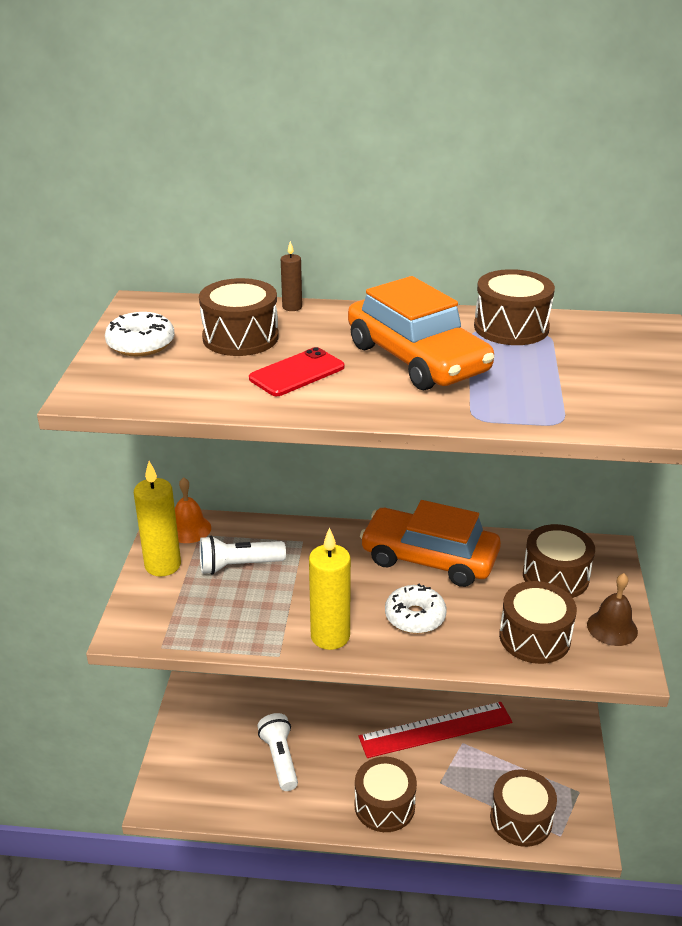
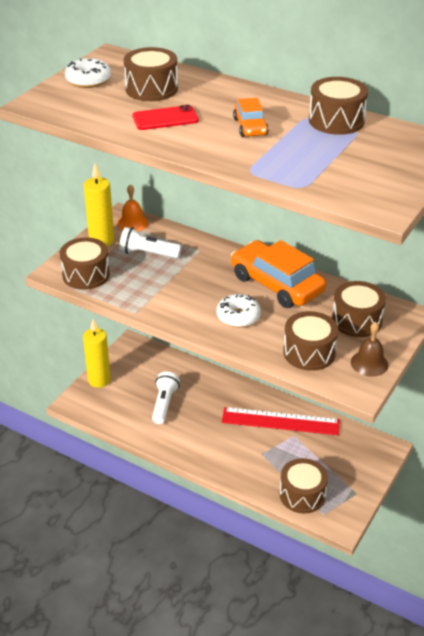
camera: 25 degrees right, 5 degrees up
brown candle [281,241,302,311] -> none
yellow candle [309,527,351,650] -> yellow candle moved to [83,320,111,388]
orange car [348,276,494,390] -> orange car [233,98,269,137], size x0.50
brown drum [355,757,417,832] -> brown drum moved to [59,237,110,290]

